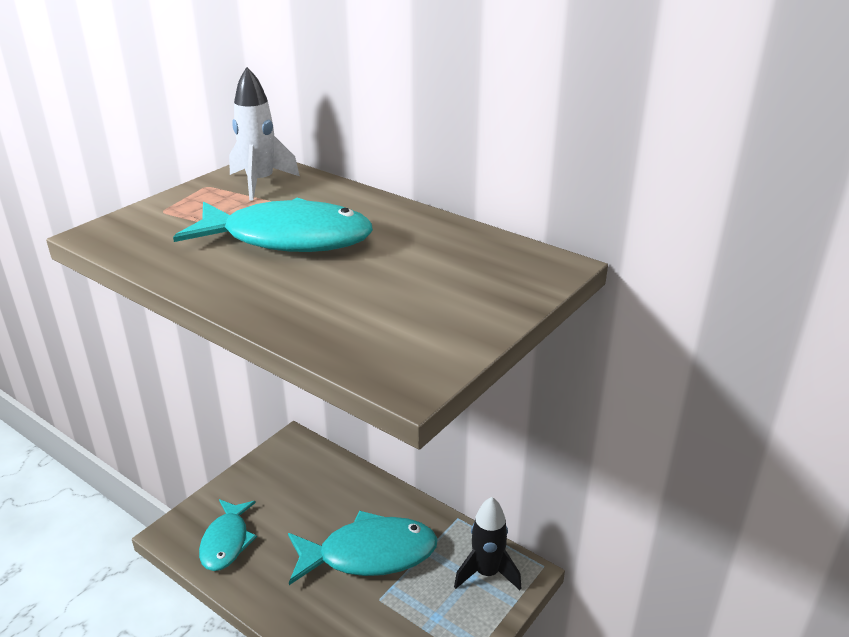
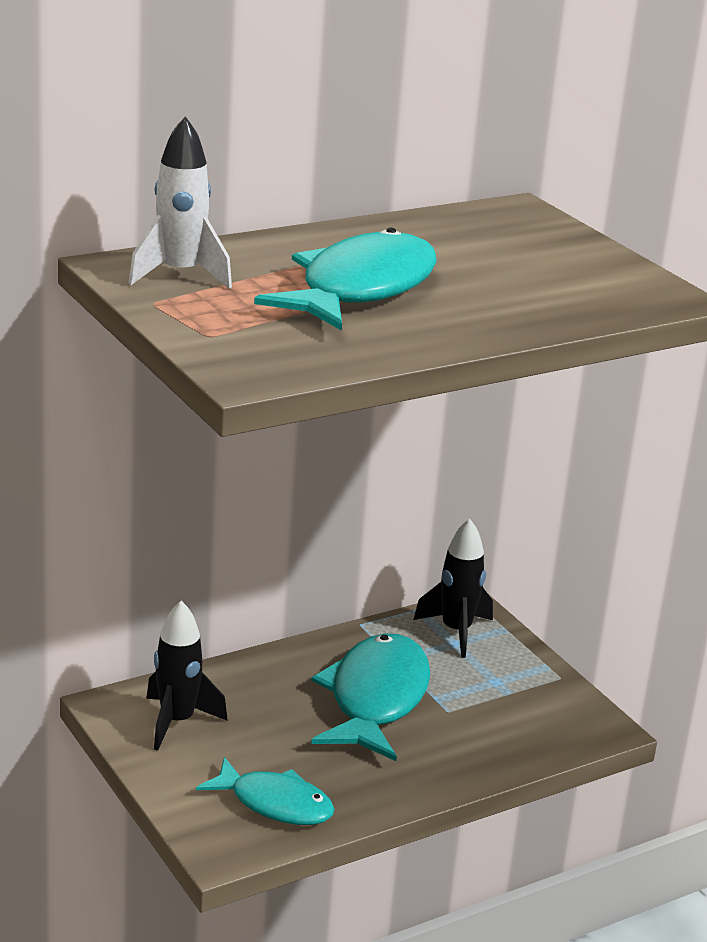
camera: 70 degrees left, 5 degrees down
none -> black rocket [146,601,228,751]

